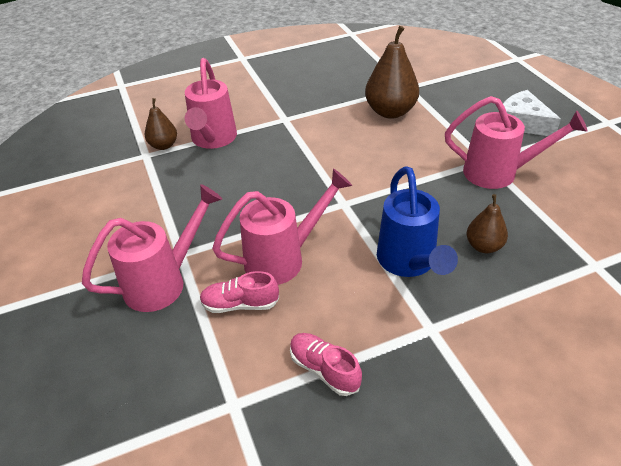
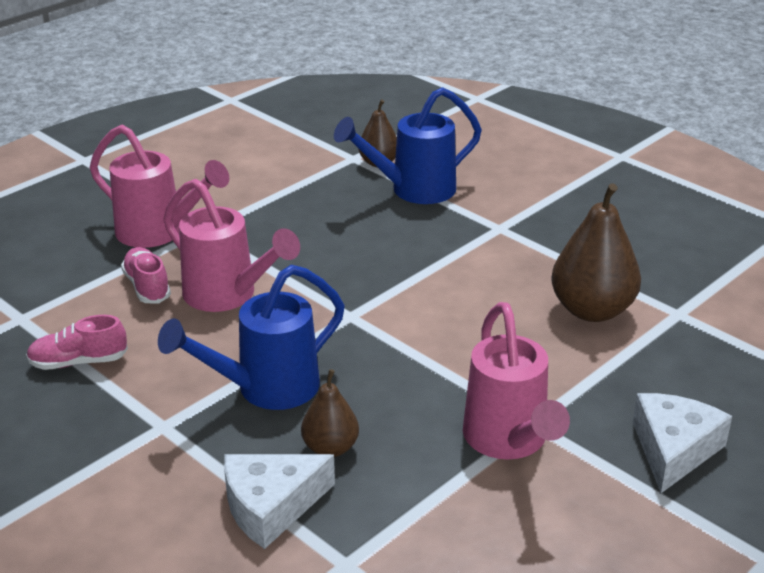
camera: 65 degrees right, 10 degrees down
pink watering can [185,58,237,149] -> blue watering can [334,87,482,204]
pink shoe [290,333,362,396] -> pink shoe turned 120 degrees counterclockwise [26,315,128,370]
none -> white cheese [224,454,335,549]

